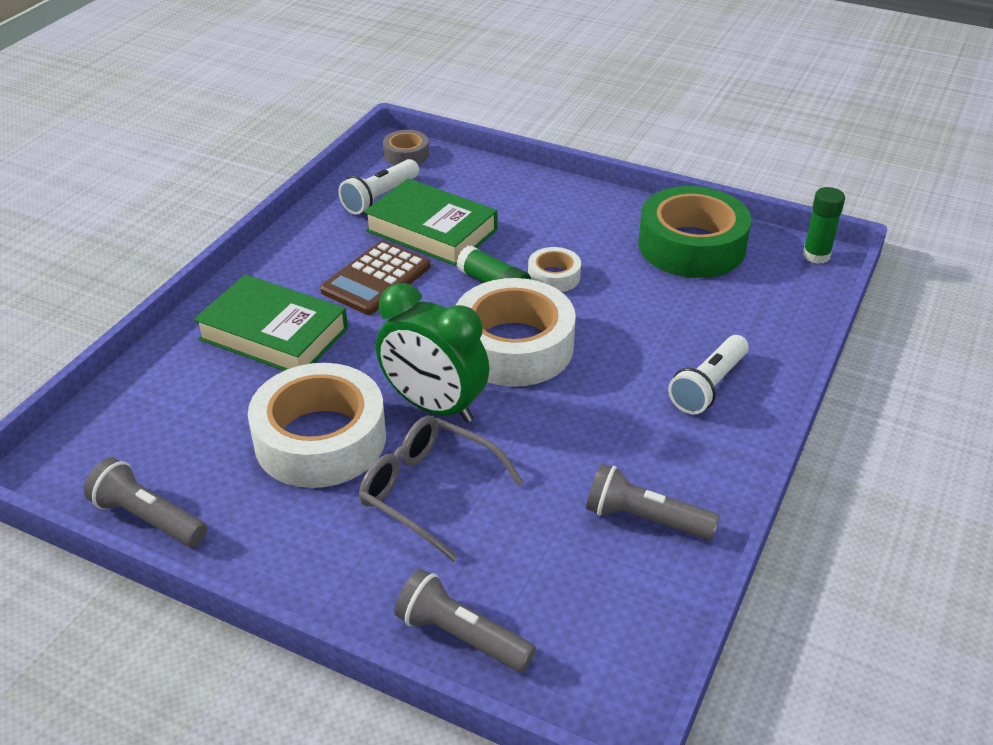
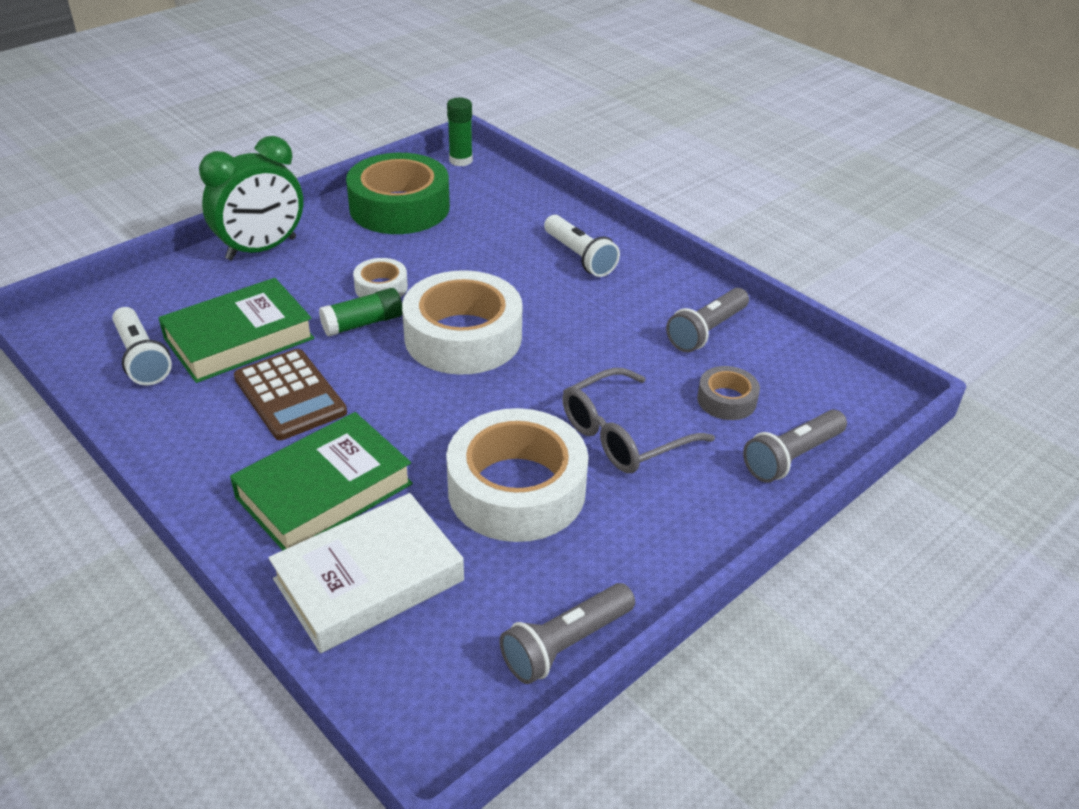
camera: 70 degrees left, 0 degrees up
green clock [376,283,490,423] -> green clock moved to [199,136,303,260]
grey tape [383,130,429,165] -> grey tape moved to [697,366,760,420]
none -> white book [269,493,464,653]

